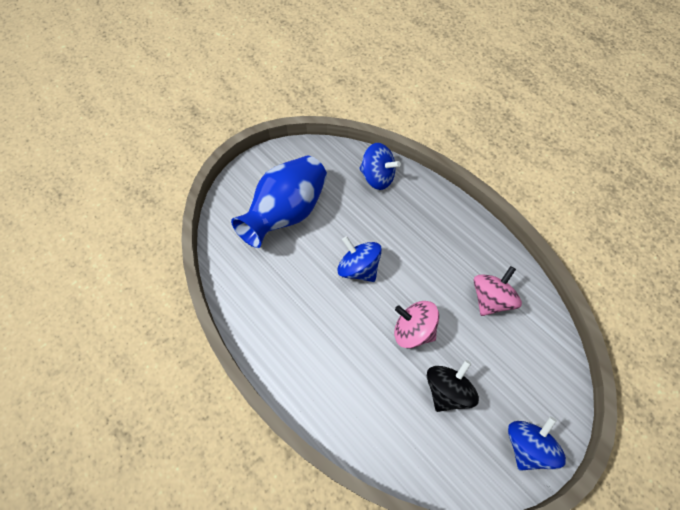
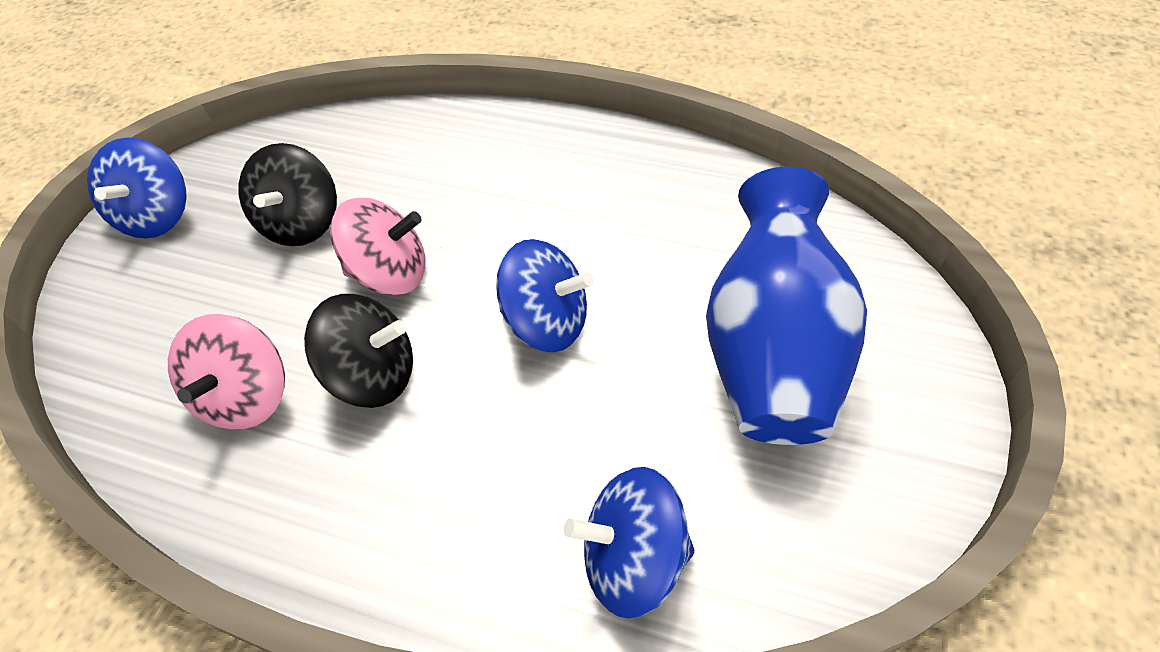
camera: 155 degrees right, 10 degrees down
none -> black spinning top [304,294,413,408]

